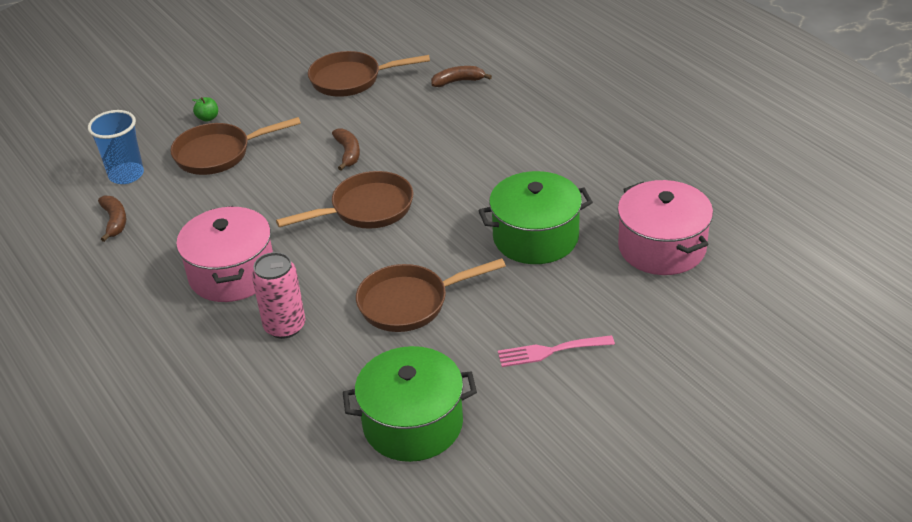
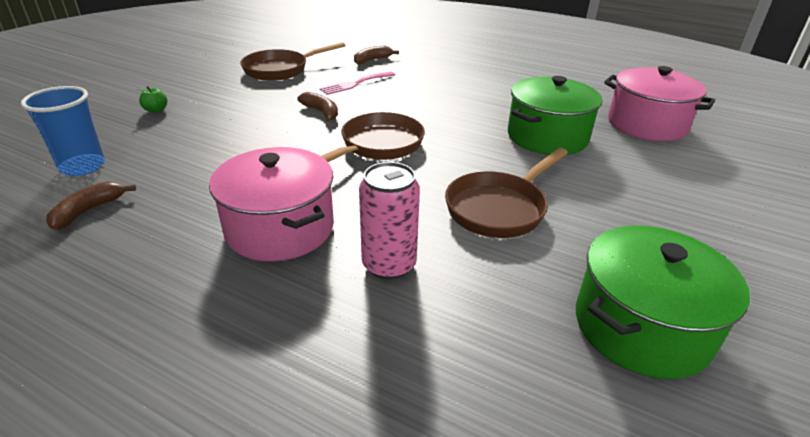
camera: 30 degrees left, 5 degrees down
brown banana [98,196,126,242] -> brown banana turned 105 degrees counterclockwise [46,181,136,230]
brown pan [170,117,301,175] -> none
pink fork [498,335,615,367] -> pink fork moved to [319,72,395,95]

